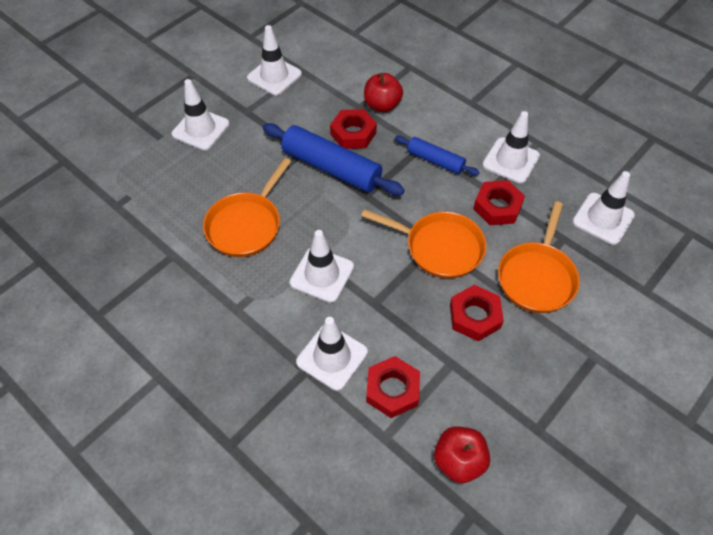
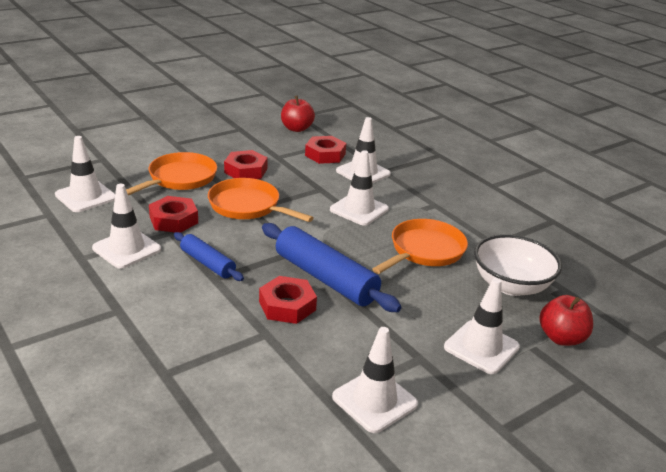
camera: 170 degrees left, 25 degrees down
red apple [364,73,403,112] -> red apple moved to [539,295,593,346]
none -> white bowl [474,234,562,296]

